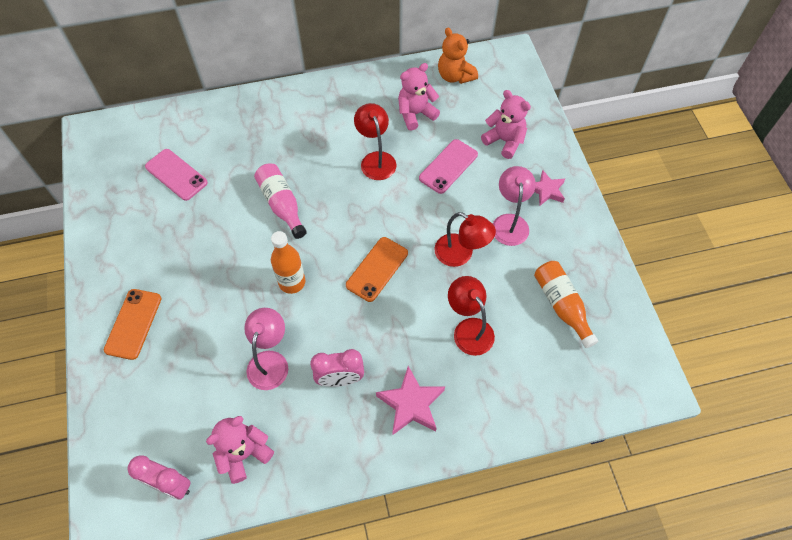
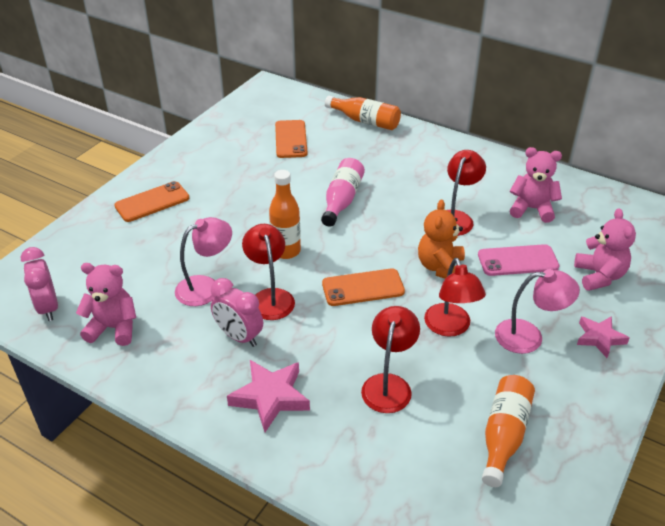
camera: 45 degrees right, 20 degrees down
pink phone [145,149,208,201] -> orange phone [275,120,308,158]
orange teddy bear [438,27,478,84] -> orange teddy bear moved to [418,200,465,279]
pink lamp [493,166,536,246] -> pink lamp turned 45 degrees clockwise [495,269,580,354]
none -> red lamp [242,224,295,320]
none -> orange bottle [325,96,401,130]

